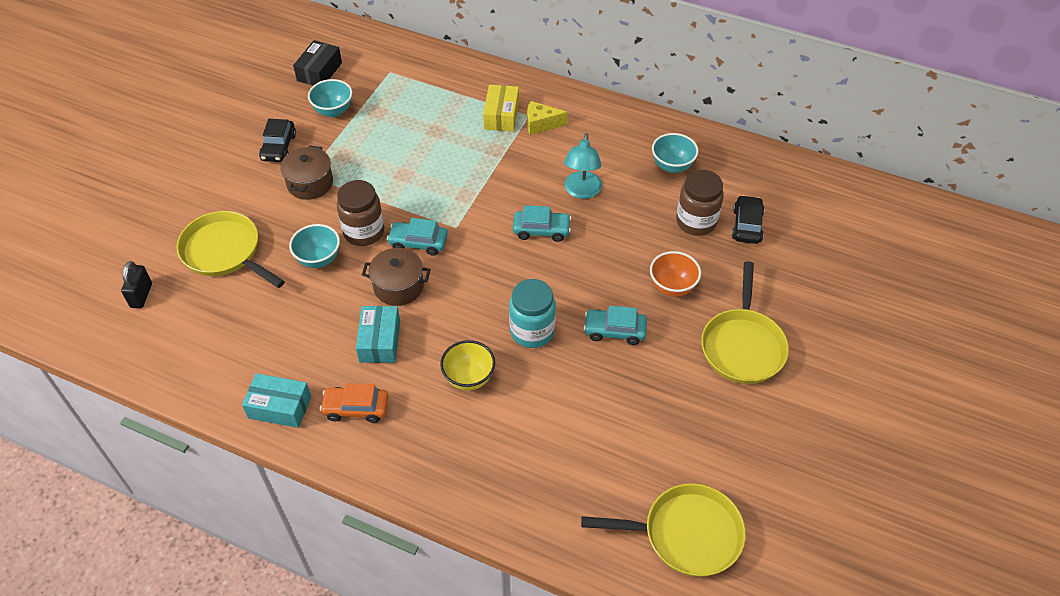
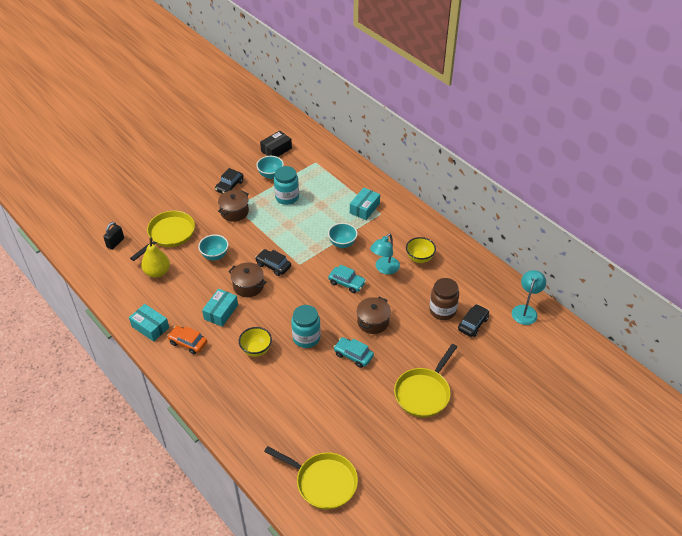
camera: 25 degrees right, 5 degrees down
yellow pan [176,211,285,288] -> yellow pan turned 60 degrees clockwise [130,211,195,261]
brown jar [337,180,384,246] -> none
turquoise car [387,218,448,256] -> black car [255,249,291,276]
yellow box [483,85,519,132] -> turquoise box [350,188,380,220]
yellow cheese [527,101,568,135] -> none
orange bowl [650,251,701,297] -> none
turquoise bowl [652,133,698,173] -> turquoise bowl moved to [328,223,358,248]
none -> yellow pear [141,238,170,278]
none -> turquoise jar [274,166,299,205]
none -> brown pot [357,297,391,334]
none -> yellow bowl [406,237,436,263]
none -> turquoise lamp [512,270,546,325]

